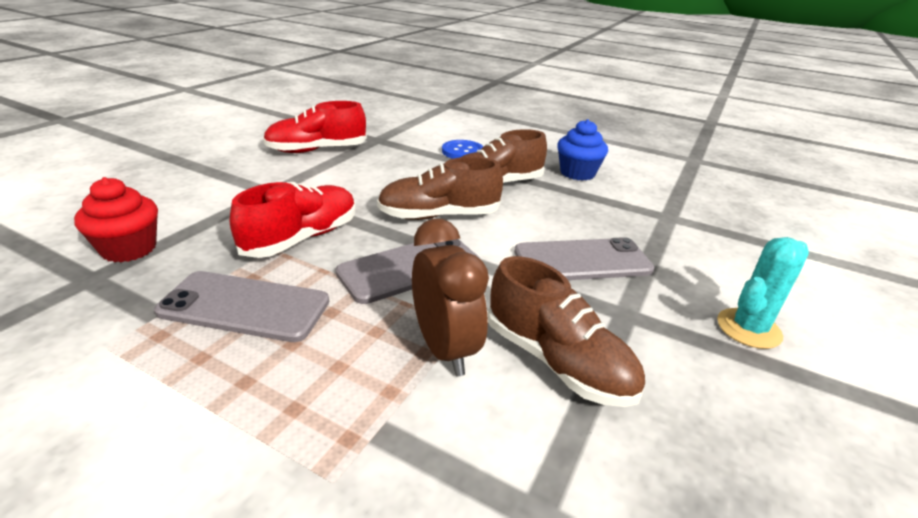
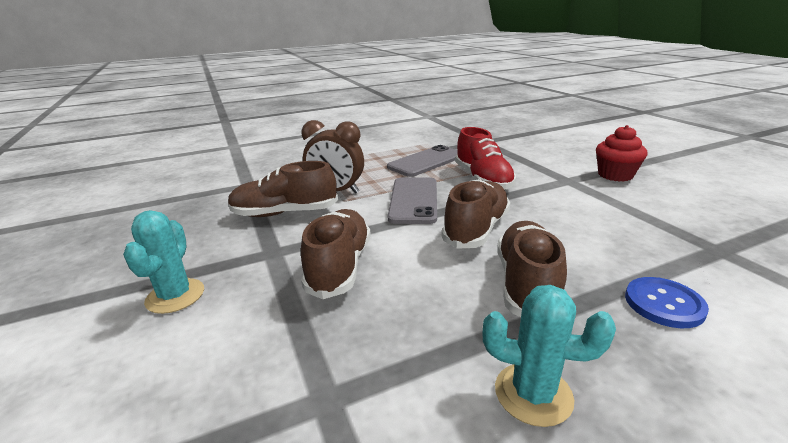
camera: 130 degrees right, 5 degrees down
red cupcake [74,177,158,262] -> red cupcake moved to [596,125,647,182]
red shoe [263,101,367,153] -> none
grey phone [514,237,655,280] -> brown shoe [301,209,371,299]
blue cupcake [557,119,608,181] -> turquoise cactus [483,285,616,427]

